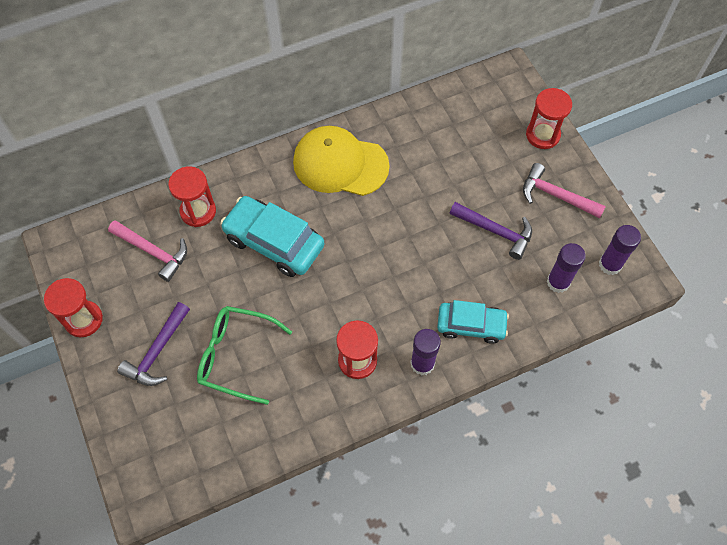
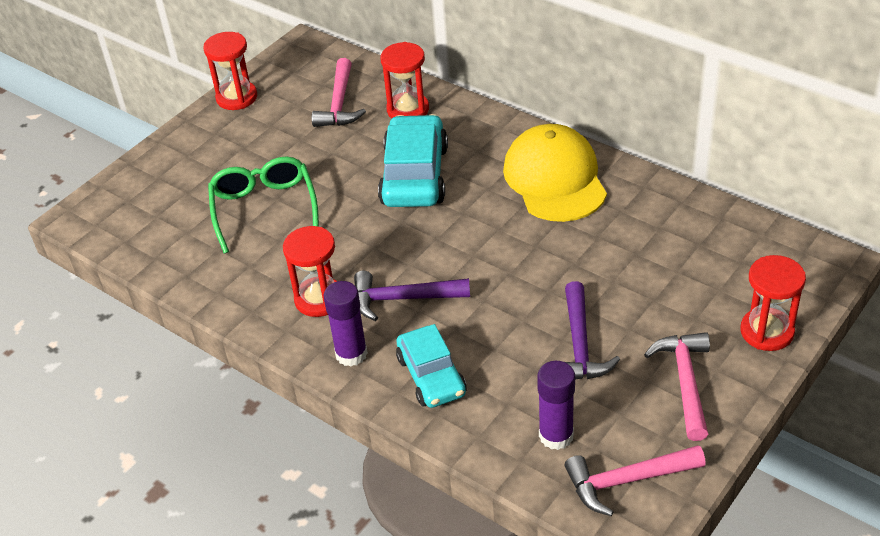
camera: 65 degrees right, 20 degrees down
purple hammer [117,302,190,386] -> purple hammer moved to [354,271,470,321]
purple glue stick [599,225,641,275] -> pink hammer [565,445,706,516]

